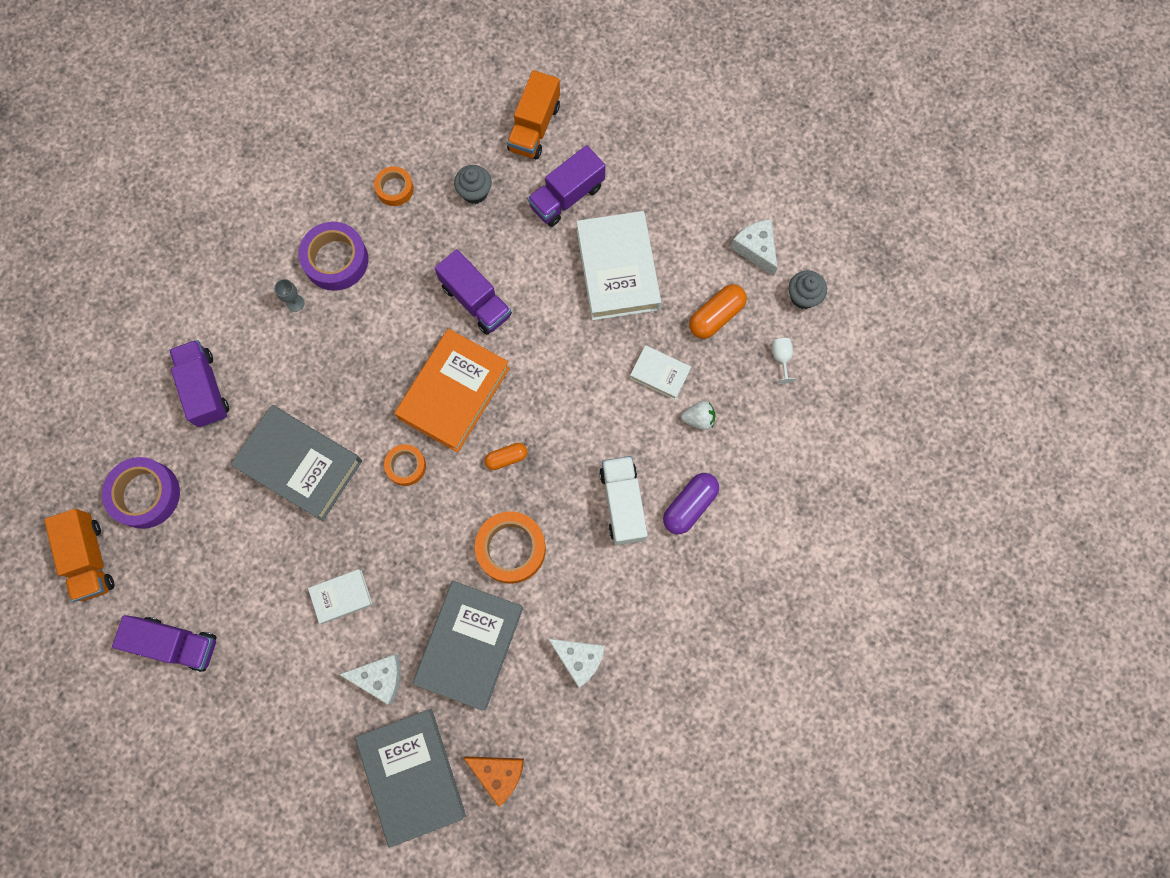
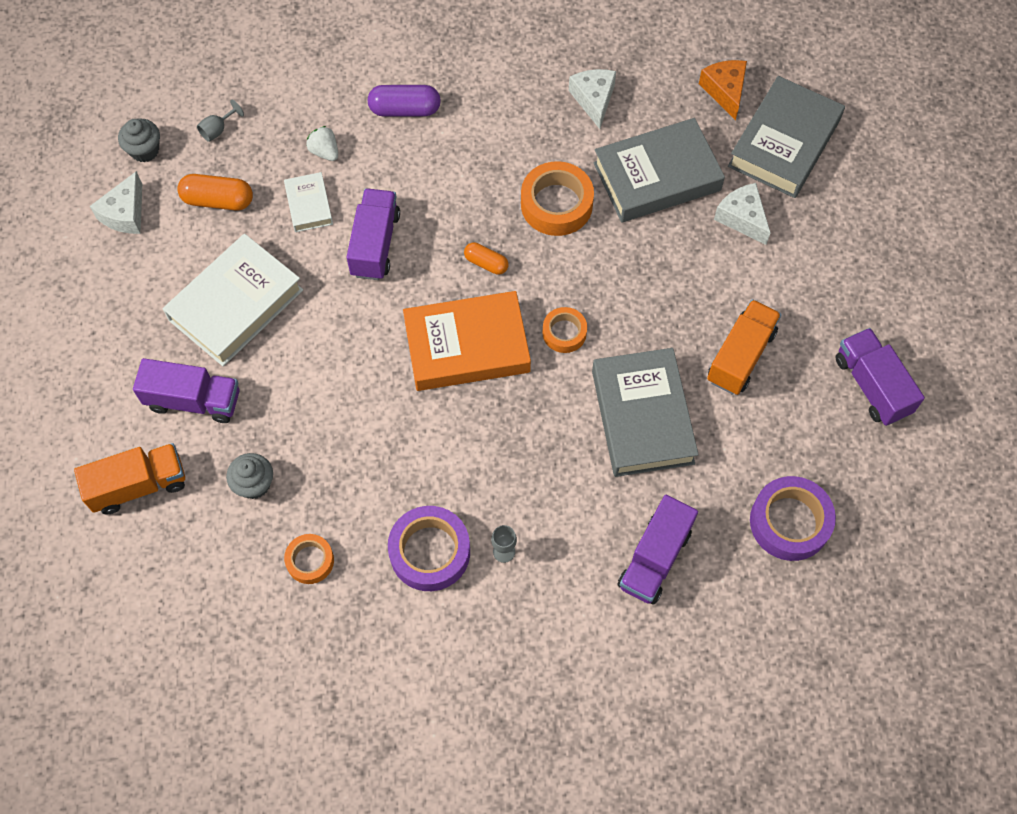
camera: 130 degrees left, 10 degrees down
orange truck [44,509,115,602] -> orange truck moved to [707,299,781,395]
white book [308,569,373,624] -> none
purple truck [435,249,512,335] -> purple truck moved to [347,189,400,280]
white truck [599,456,648,545] -> none
white goblet [772,338,796,384] -> grey goblet [197,100,244,142]

